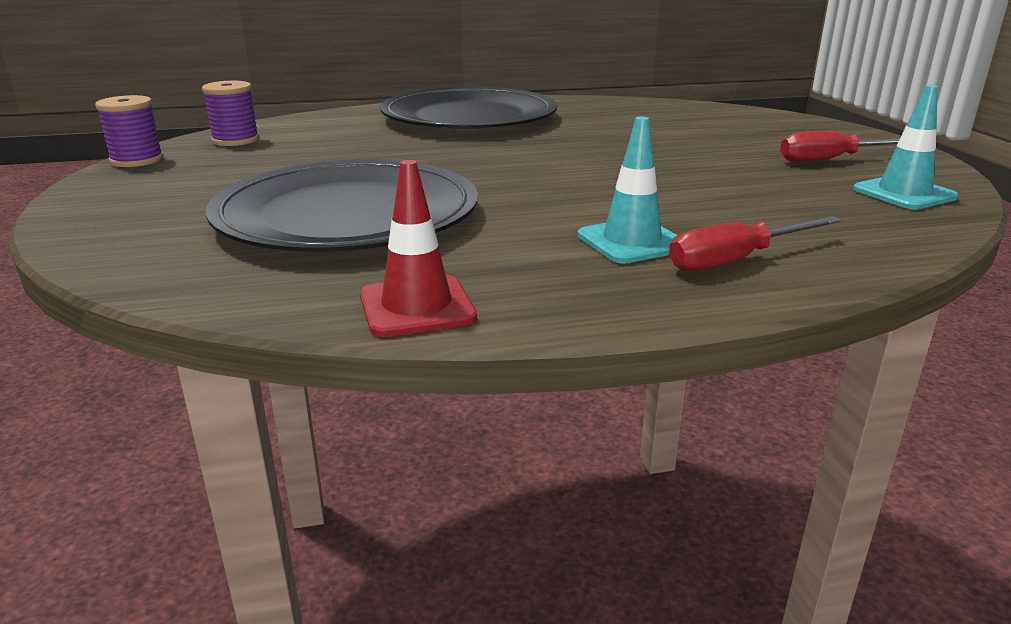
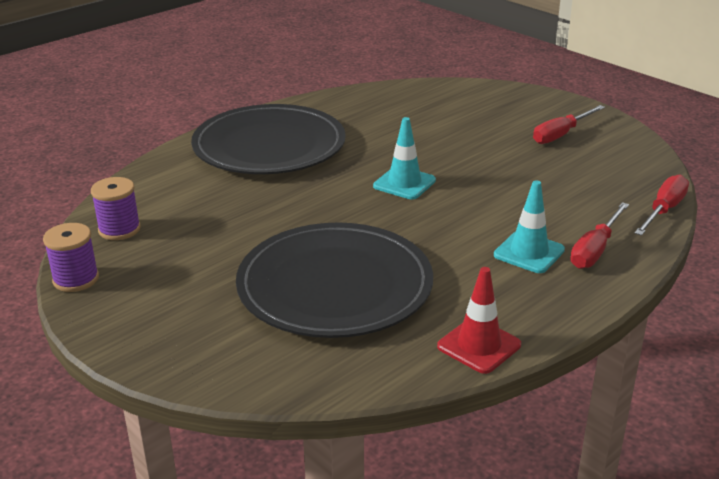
camera: 30 degrees left, 5 degrees up
turquoise traffic cone [853,85,958,209] -> turquoise traffic cone moved to [373,117,436,199]
none -> red screwdriver [635,174,689,236]

